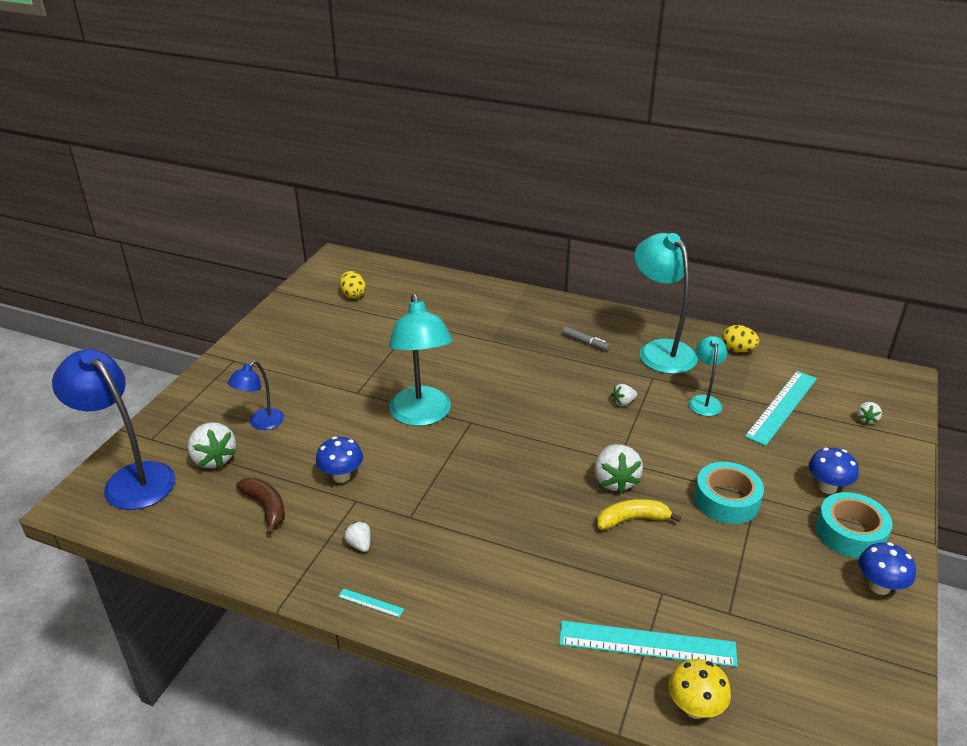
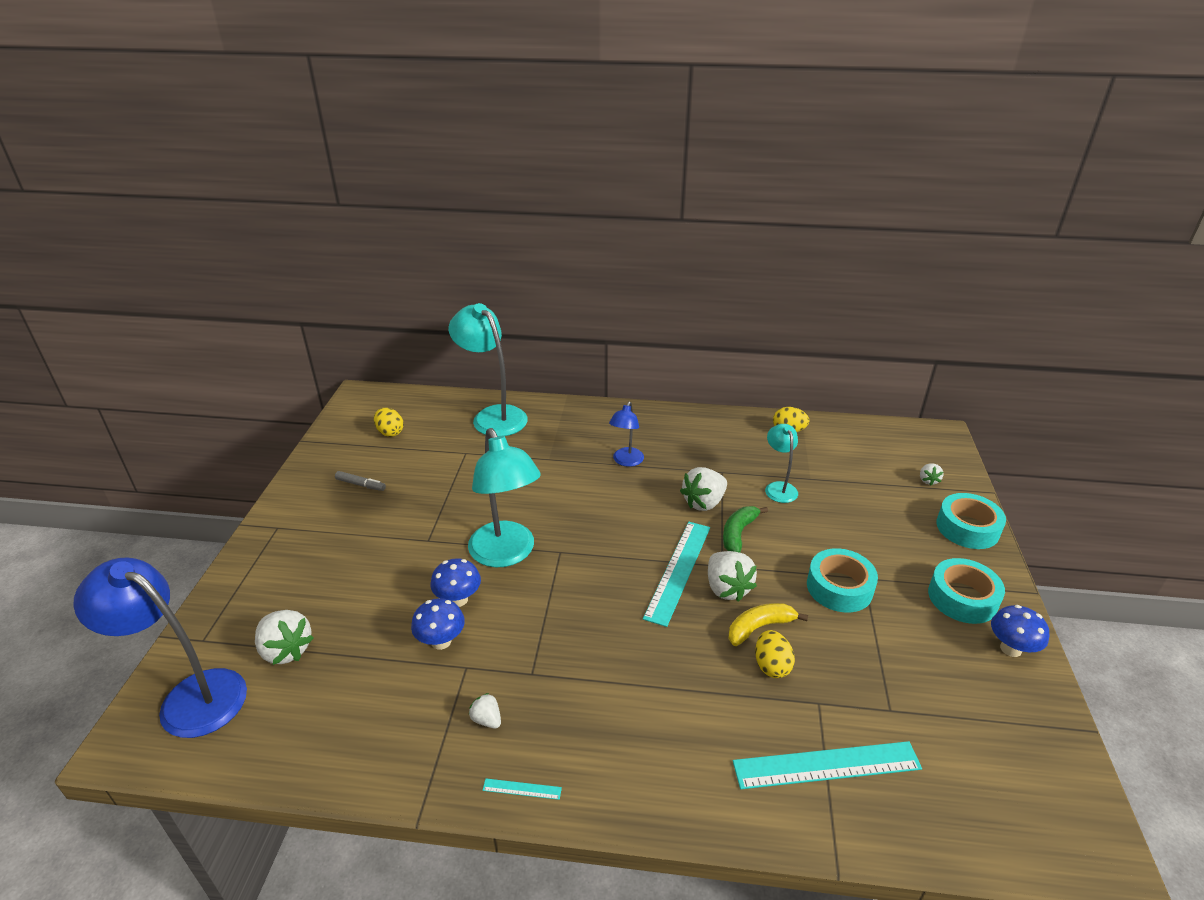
camera: 15 degrees left, 0 degrees up
blue lamp [228,361,284,430] -> blue lamp moved to [609,401,644,467]
brown banana [236,478,285,535] -> none
grey marker [562,327,610,350] -> grey marker moved to [335,471,386,491]
white strawberry [611,384,637,406] -> white strawberry [680,467,727,511], size x1.91
turquoise lamp [634,233,697,374] -> turquoise lamp moved to [449,303,528,436]
yellow mushroom [669,659,731,719] -> none
turquoise ruler [745,371,817,446] -> turquoise ruler moved to [643,522,710,627]
blue mushroom [809,447,859,494] -> blue mushroom moved to [431,558,481,607]
none -> green banana [723,506,768,553]
none -> yellow egg [755,630,795,678]
none -> turquoise tape [936,493,1006,549]

